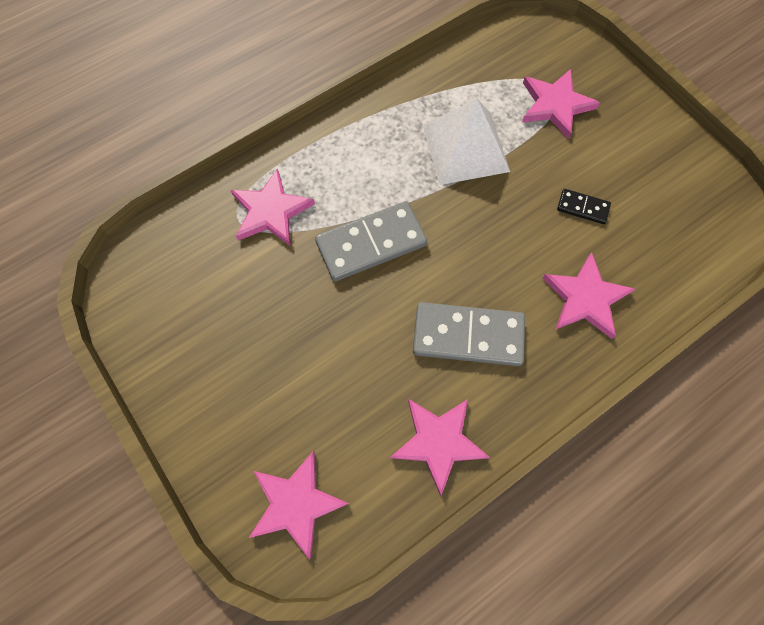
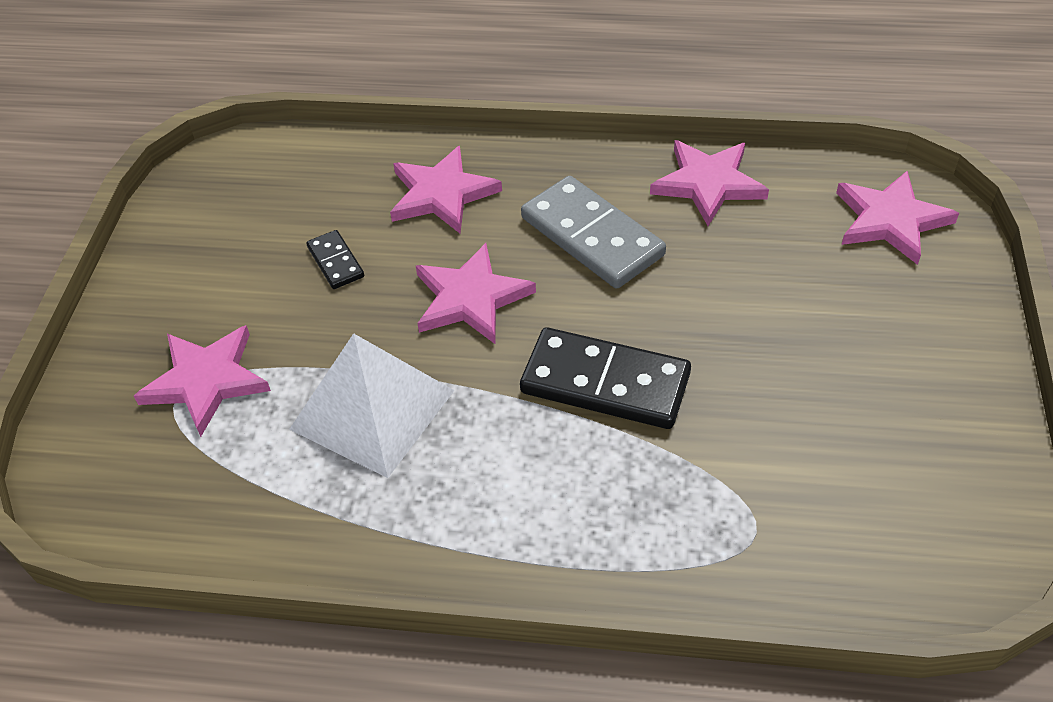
camera: 135 degrees left, 20 degrees down
pink star [231,168,315,246] -> pink star moved to [416,243,536,344]
grey domino [315,201,427,281] -> black domino [520,327,691,429]

